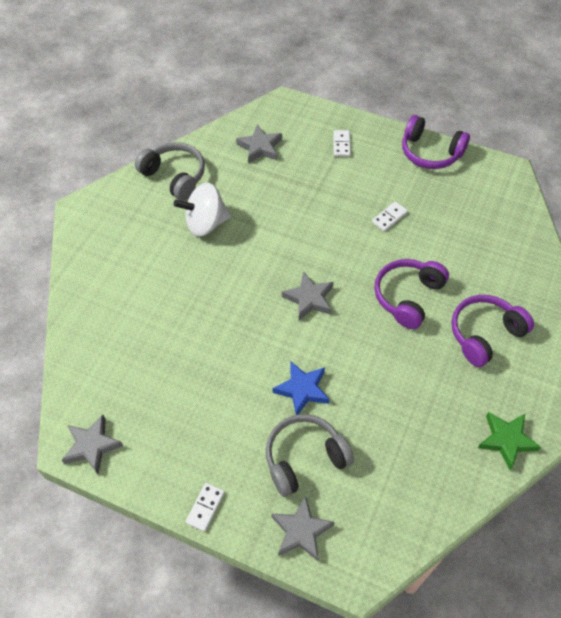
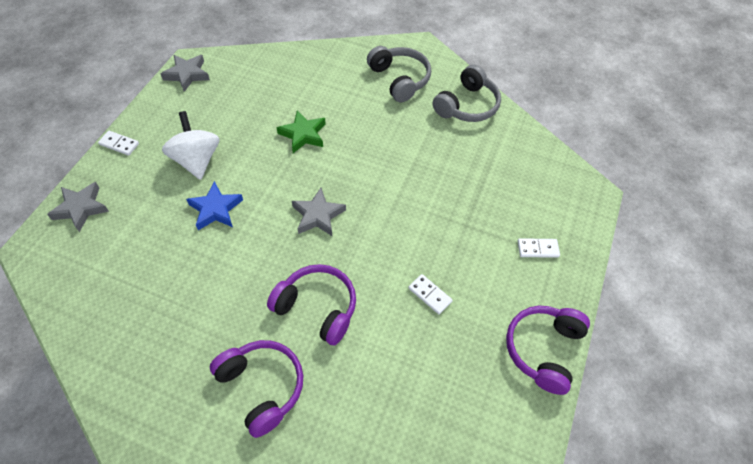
camera: 85 degrees right, 0 degrees up
white spinning top [174,183,231,237] -> white spinning top moved to [162,111,220,180]
grey star [236,124,282,163] -> none
grey headphones [266,414,354,497] -> grey headphones moved to [367,46,431,102]
green star [478,412,541,470] -> green star moved to [276,110,326,153]

